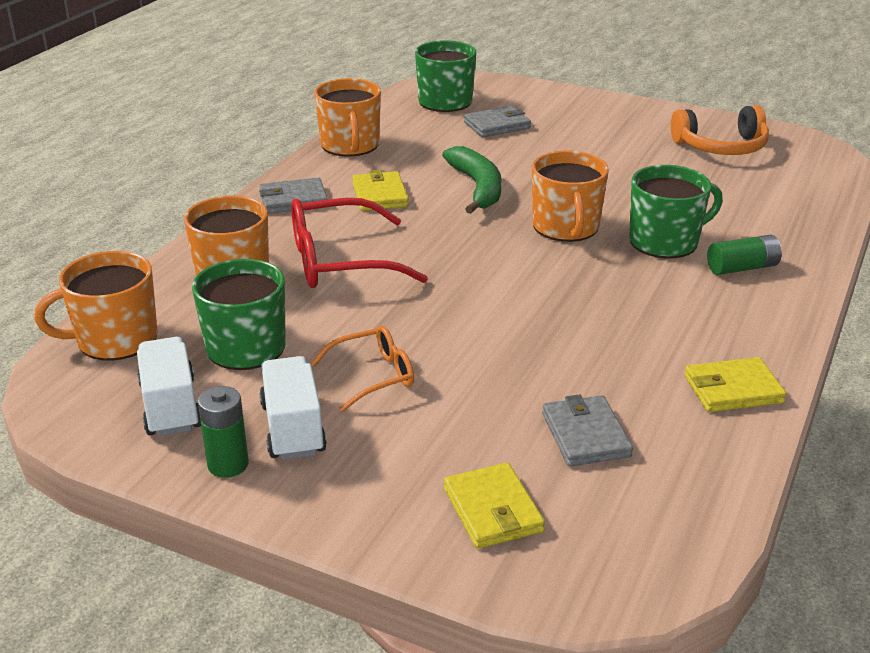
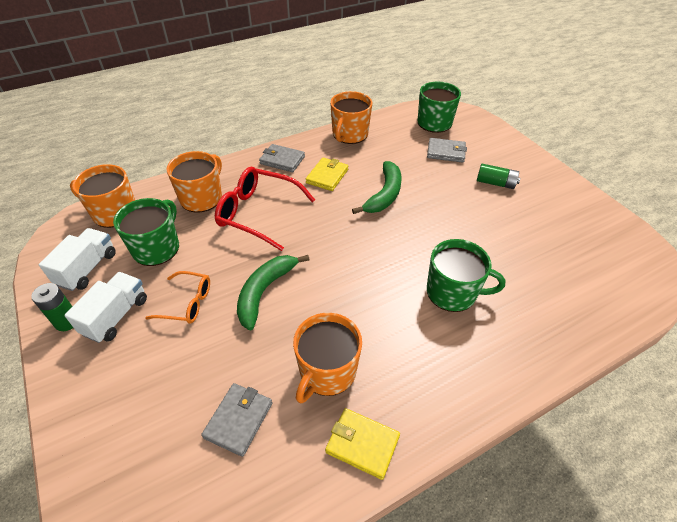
camera: 35 degrees right, 15 degrees up
yellow wallet [444,463,545,549] -> none
orange mug [532,151,609,242] -> orange mug moved to [293,313,362,403]
orange headphones [670,105,769,155] -> none
green battery [707,235,782,275] -> green battery moved to [477,164,520,189]
none -> green banana [237,255,310,330]

